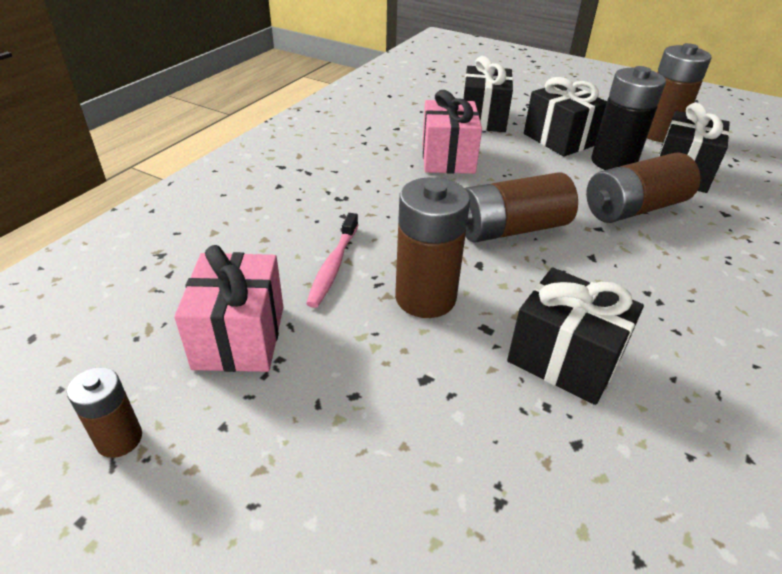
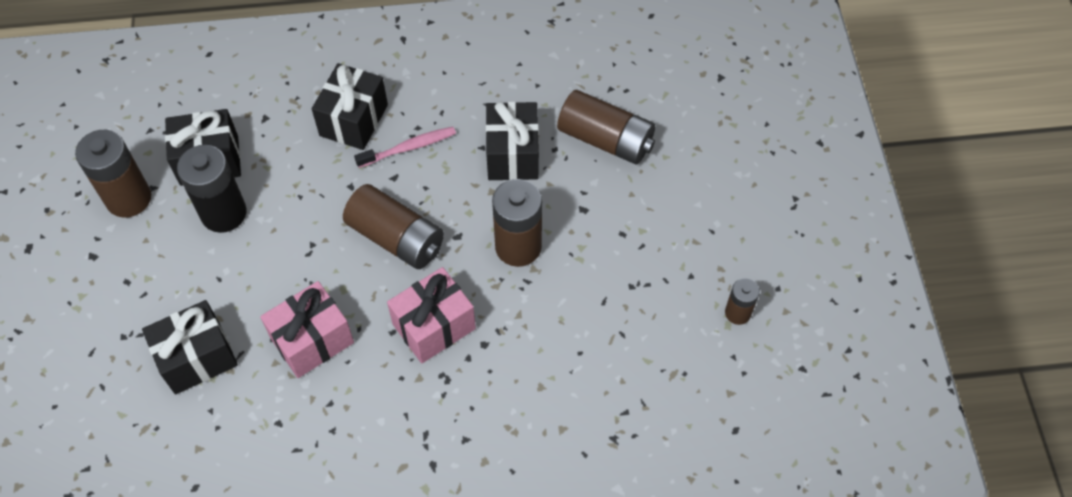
camera: 125 degrees left, 20 degrees up
pink gift [174,245,283,372] -> pink gift moved to [387,267,476,363]
pink toothbrush [306,213,358,308] -> pink toothbrush moved to [354,127,456,168]
black gift [524,77,607,157] -> black gift moved to [312,63,388,150]
brown battery [586,152,701,223] -> brown battery moved to [557,90,655,164]

